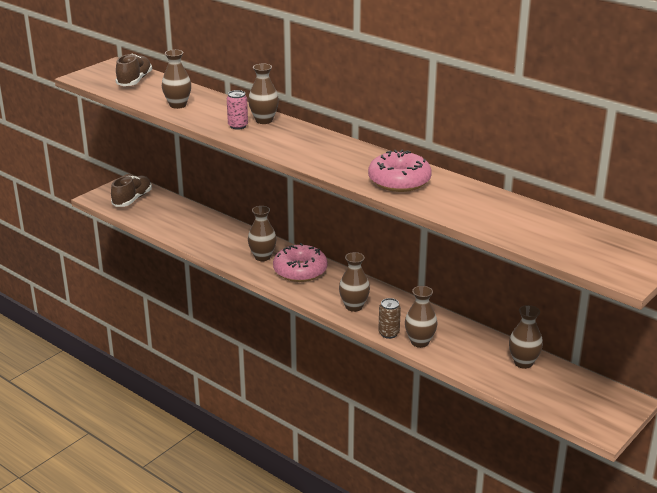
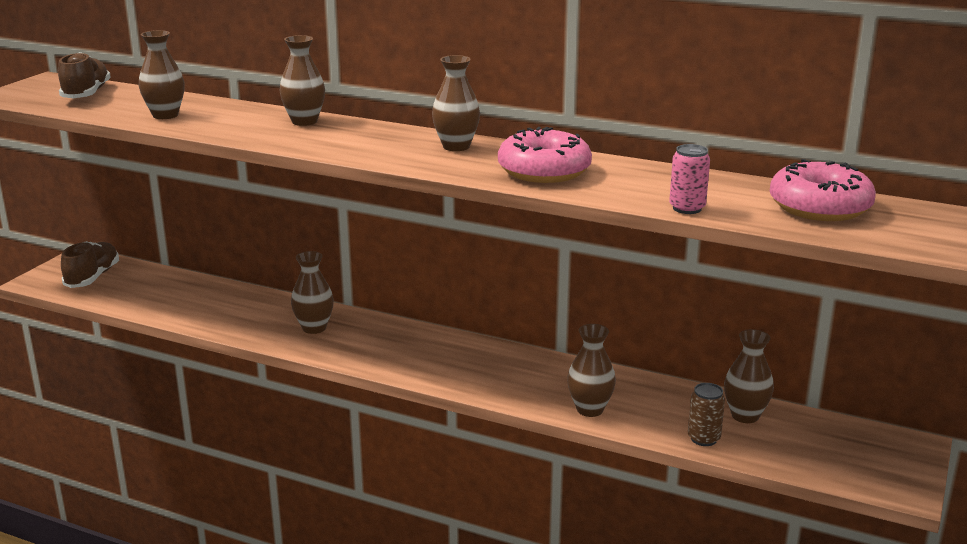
camera: 15 degrees left, 5 degrees down
pink can [227,90,248,130] -> pink can moved to [669,144,710,214]
pink donut [273,243,328,282] -> pink donut moved to [770,159,876,221]
brown vase [339,252,370,312] -> brown vase moved to [432,55,480,151]
brown can [378,298,401,339] -> brown can moved to [688,383,725,446]

